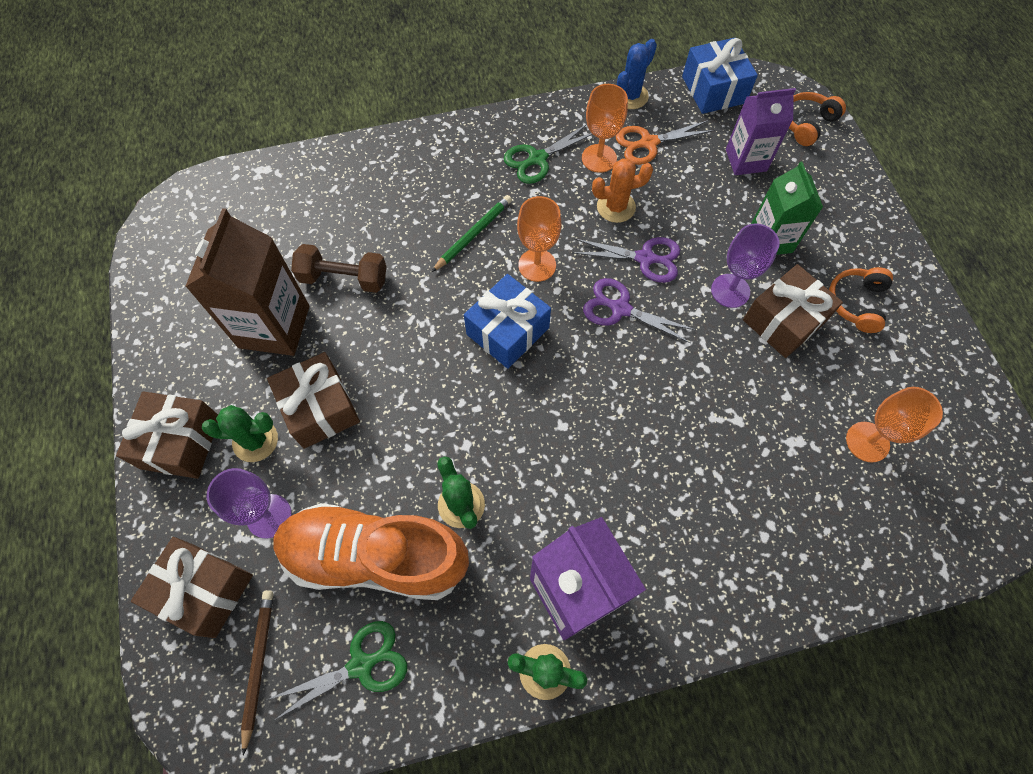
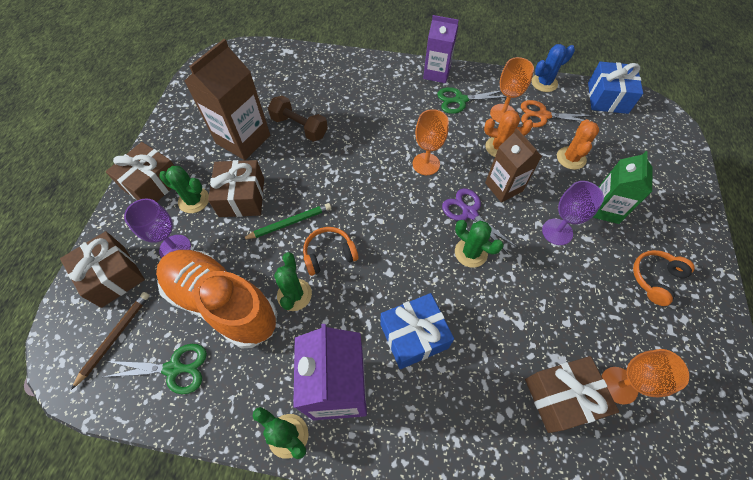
camera: 25 degrees right, 5 degrees down
green pencil [432,195,512,272] -> green pencil moved to [241,203,331,240]
blue gift [464,274,551,369] -> blue gift moved to [380,293,454,369]
purple scissors [572,237,680,283] -> brown carton [485,128,542,202]
purple carton [726,88,796,175] -> purple carton moved to [423,15,459,83]
brown gift [743,264,843,358] -> brown gift moved to [525,356,619,433]
orange headphones [789,92,846,146] -> orange headphones moved to [303,227,359,276]
none -> green cactus [455,220,504,268]
none -> orange cactus [557,119,599,170]

